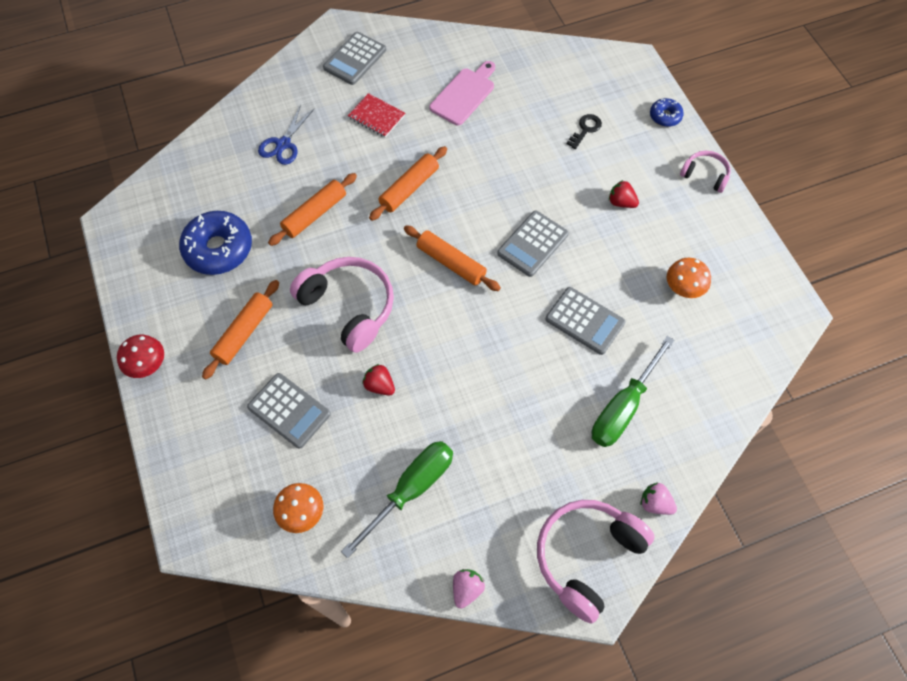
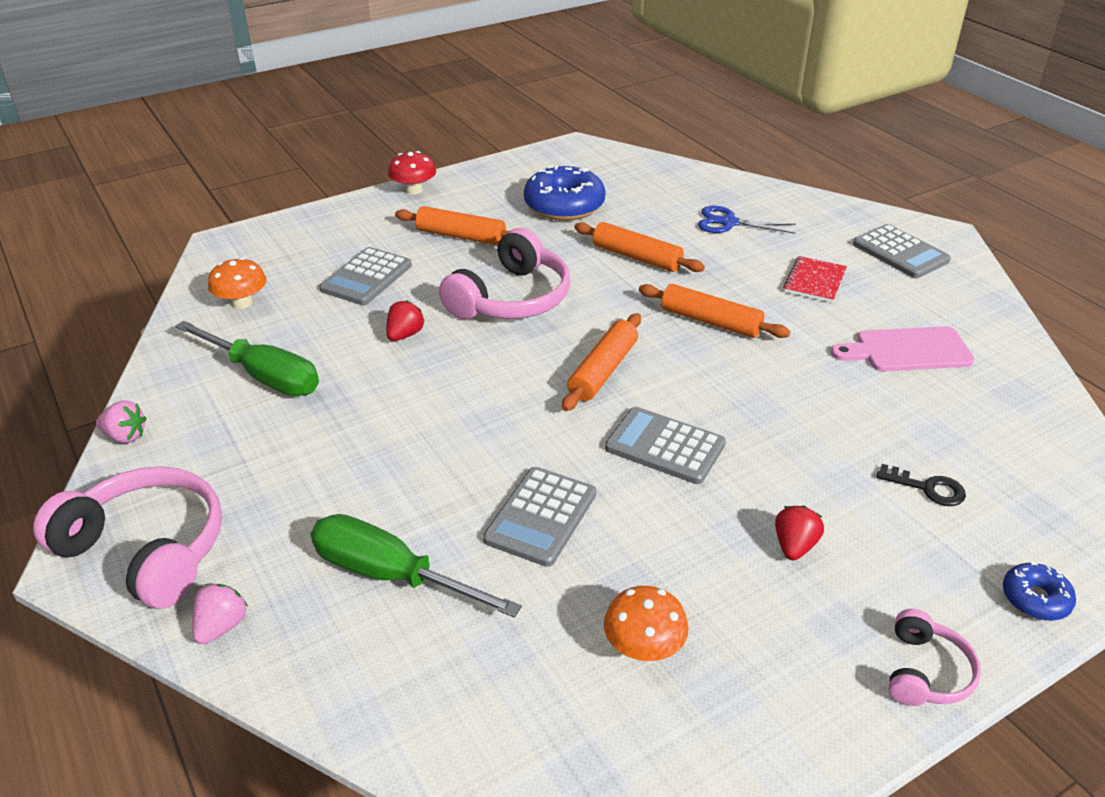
camera: 80 degrees right, 25 degrees down
grey calculator [323,32,386,85] -> grey calculator turned 150 degrees counterclockwise [853,224,951,278]
pink cutting board [429,61,495,125] -> pink cutting board turned 150 degrees clockwise [831,326,974,371]

